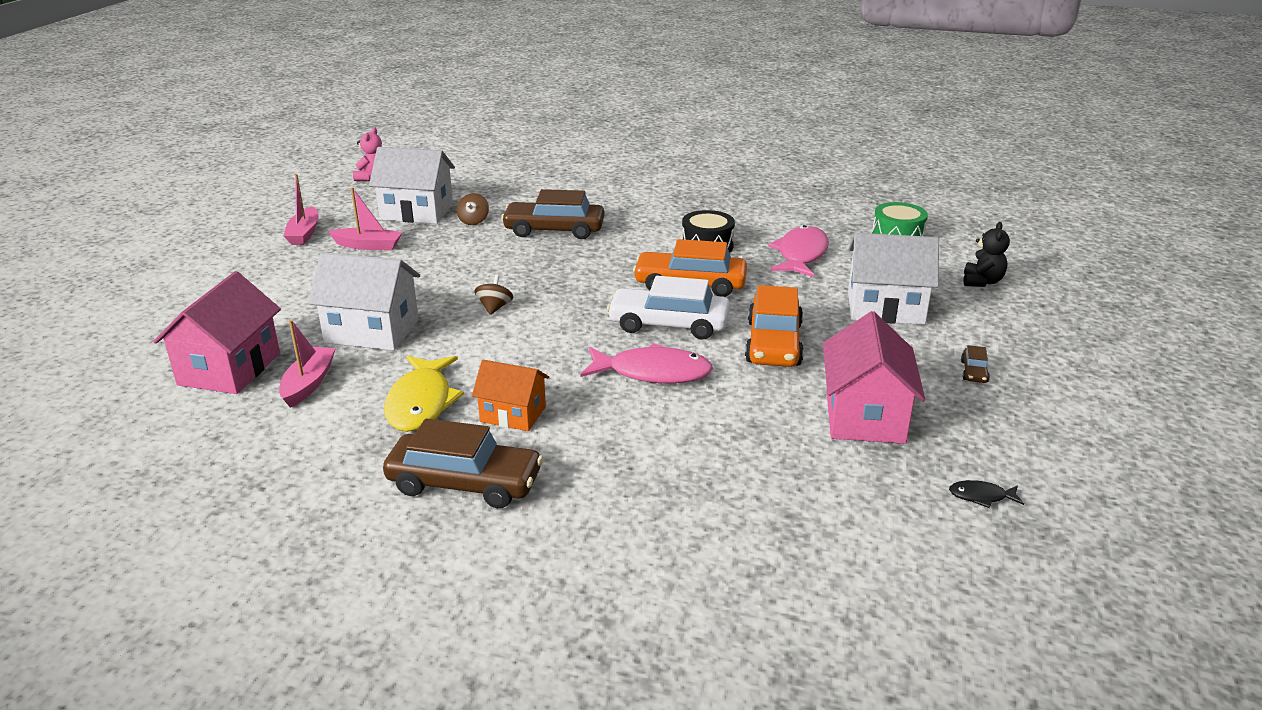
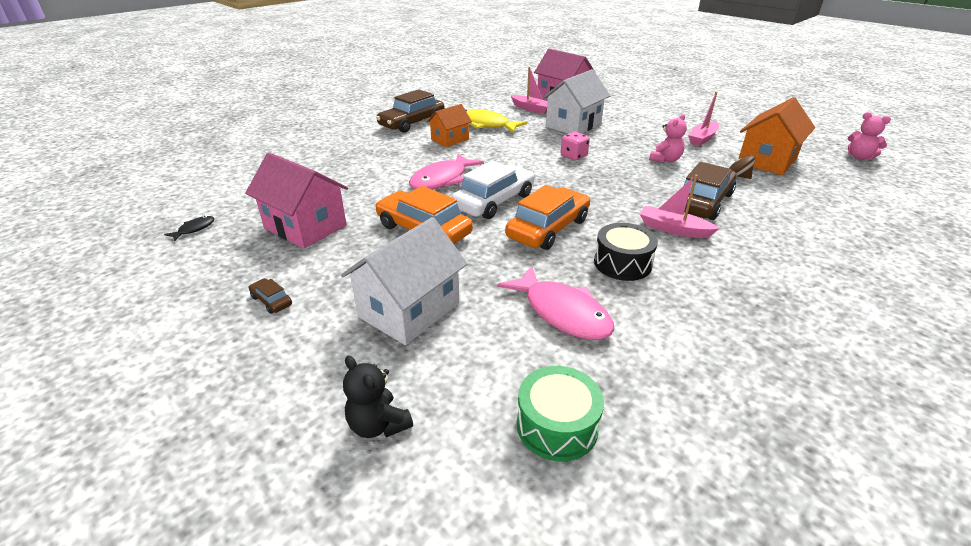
camera: 120 degrees right, 5 degrees up
pink boat [284,174,318,245] -> pink boat moved to [640,175,720,238]
white house [369,147,455,224] -> orange house [738,97,815,175]
brown spinning top [475,274,513,315] -> pink dice [561,132,590,161]
none -> pink teddy bear [649,114,687,163]

